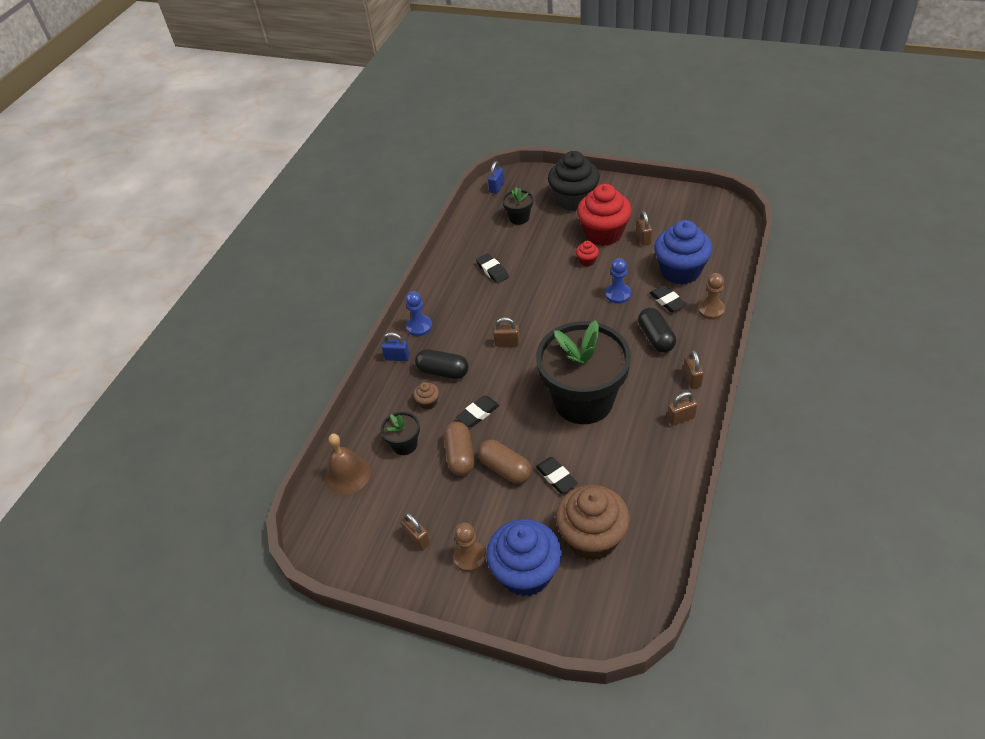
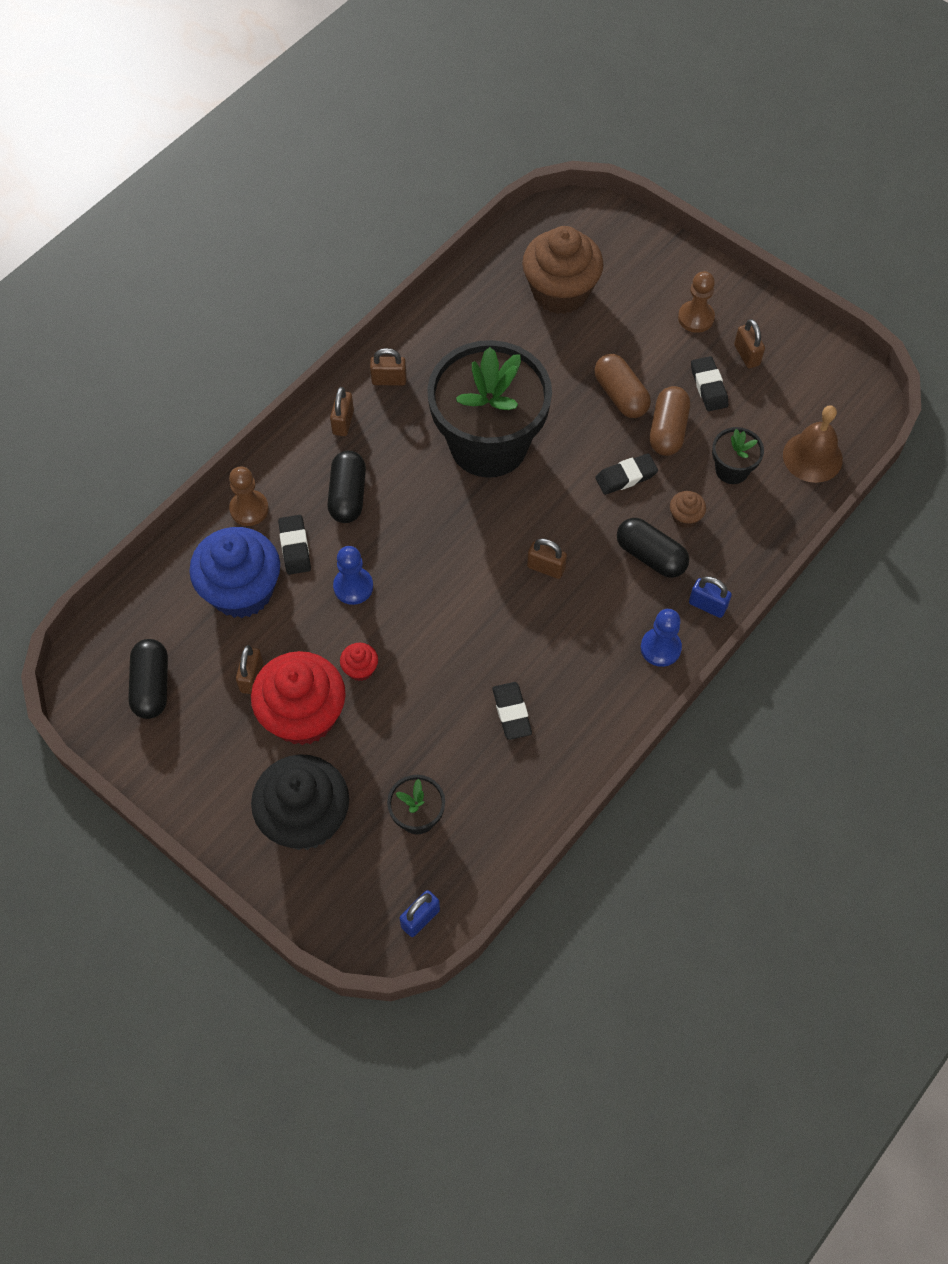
camera: 165 degrees left, 15 degrees up
blue cupcake [486,519,562,596] -> none
black eraser [536,457,578,493] -> black eraser moved to [691,356,729,411]
none -> black capsule [128,639,168,719]

